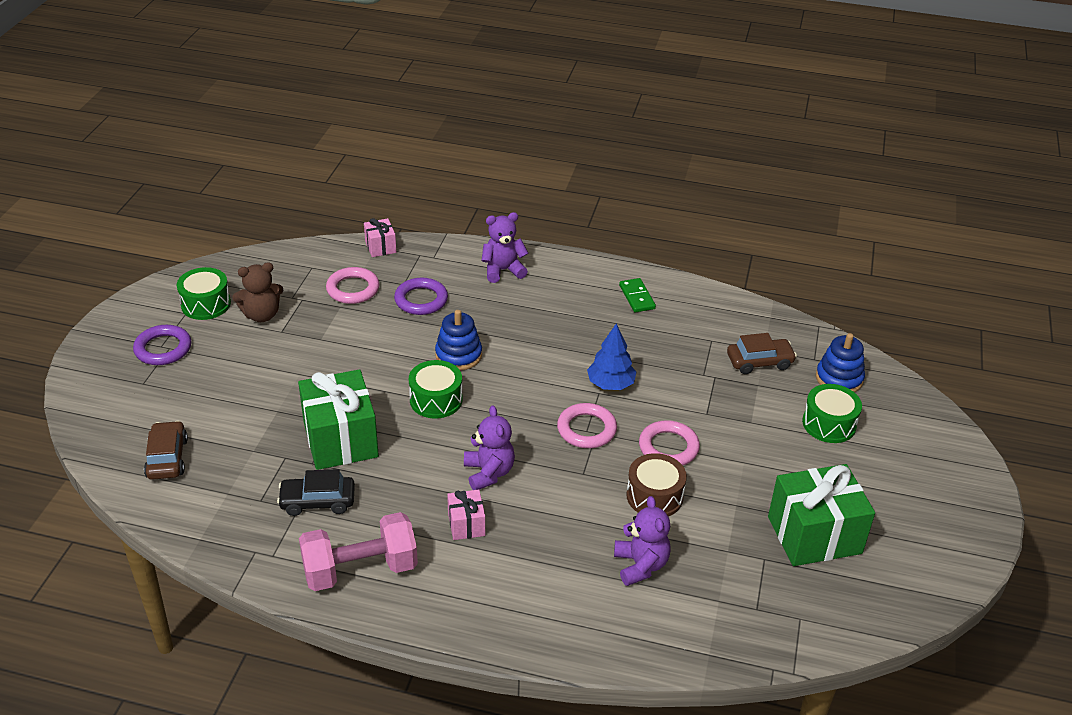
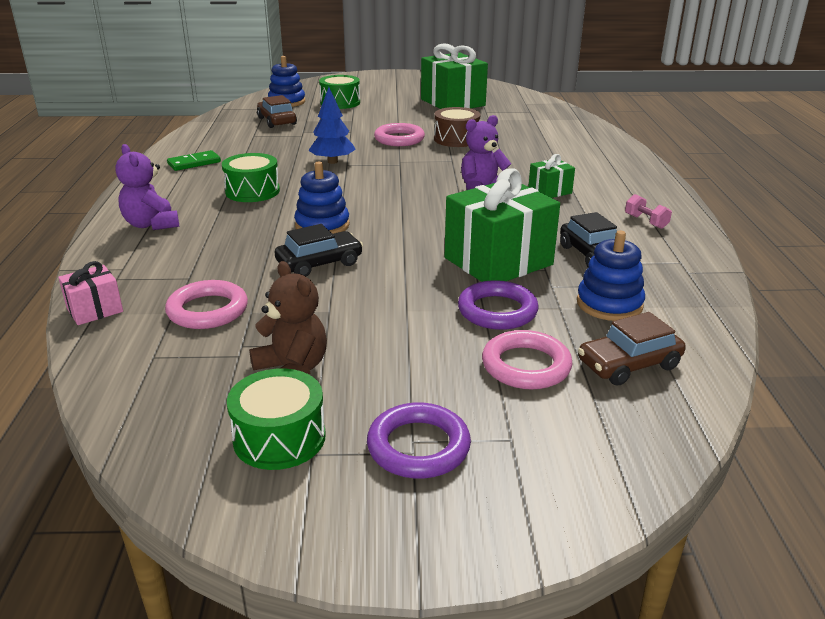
camera: 105 degrees left, 10 degrees down
pink dumbbell [299,512,418,591] -> pink dumbbell [625,194,672,229], size x0.42
purple ring [394,278,448,315] -> purple ring moved to [458,280,539,330]
green drum [409,360,462,418] -> green drum moved to [222,153,280,202]
pink gift [447,489,485,540] -> green gift [528,154,575,198]
pink ring [557,403,617,448] -> pink ring moved to [482,330,573,389]
purple teddy bear [614,496,671,586] -> none
none -> black car [275,224,363,277]
none -> blue stacking toy [577,231,645,321]

